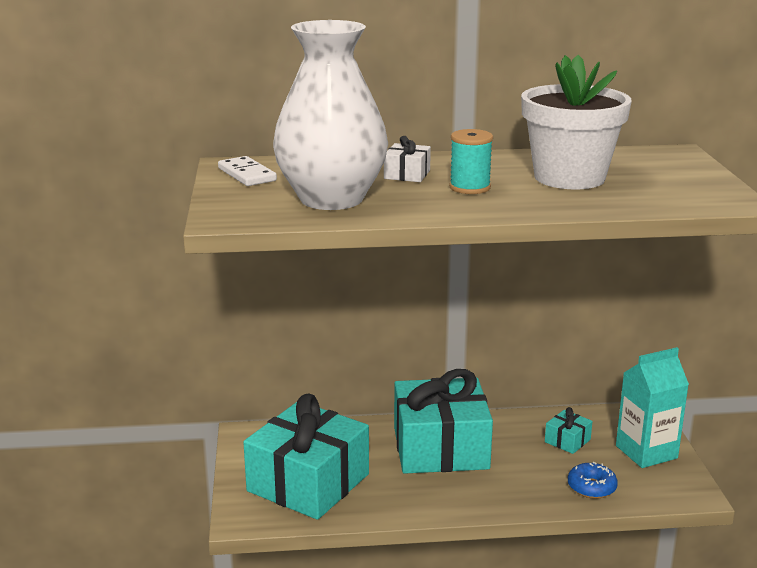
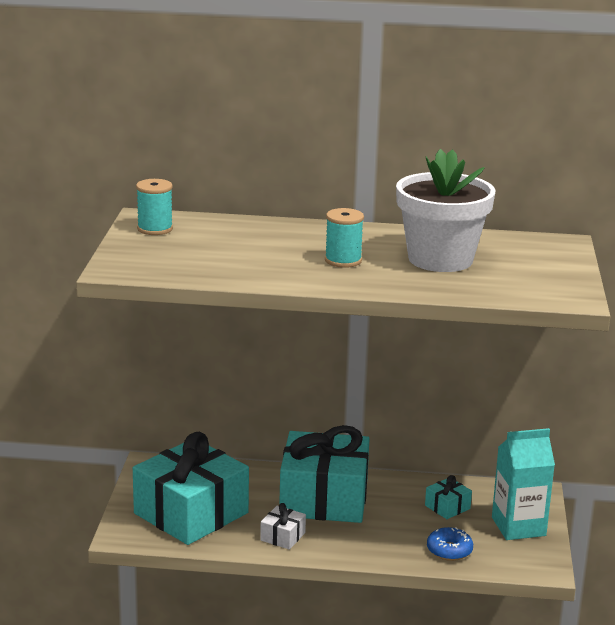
camera: 10 degrees right, 0 degrees up
white domino [218,156,277,186] -> turquoise spool [136,179,173,235]
white vase [273,20,388,210] -> none
white gift [384,136,431,182] -> white gift moved to [260,503,306,550]

